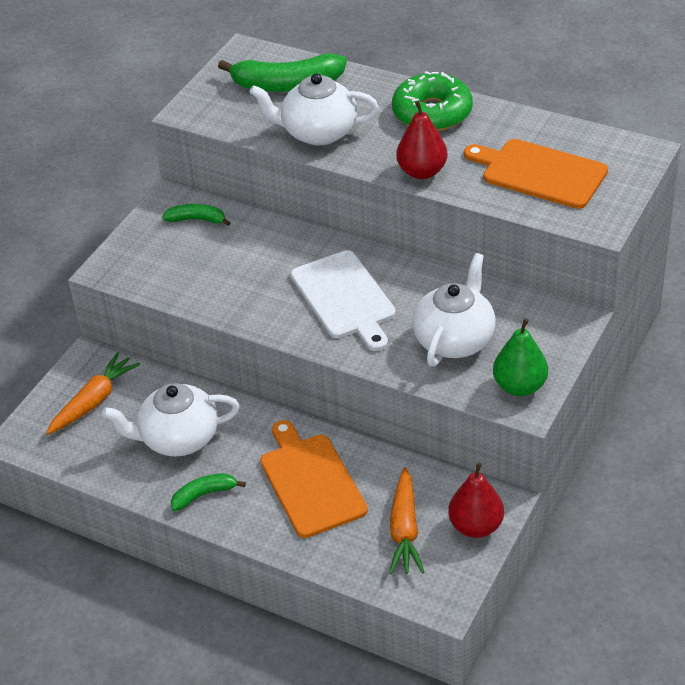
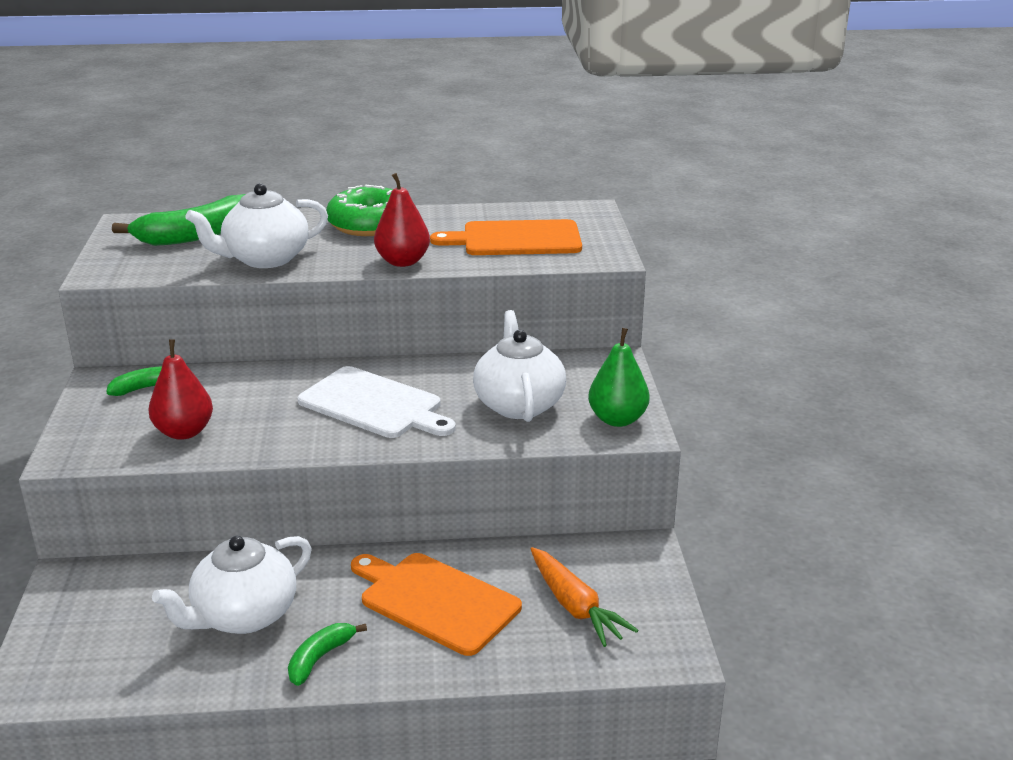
camera: 35 degrees left, 15 degrees down
orange carrot [46,352,140,434] -> none
red pear [448,462,504,538] -> red pear moved to [148,339,213,440]

